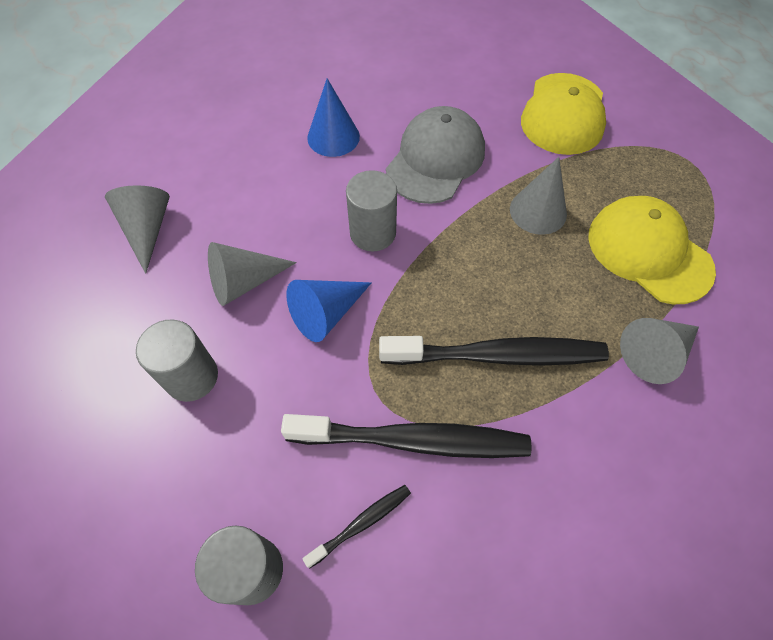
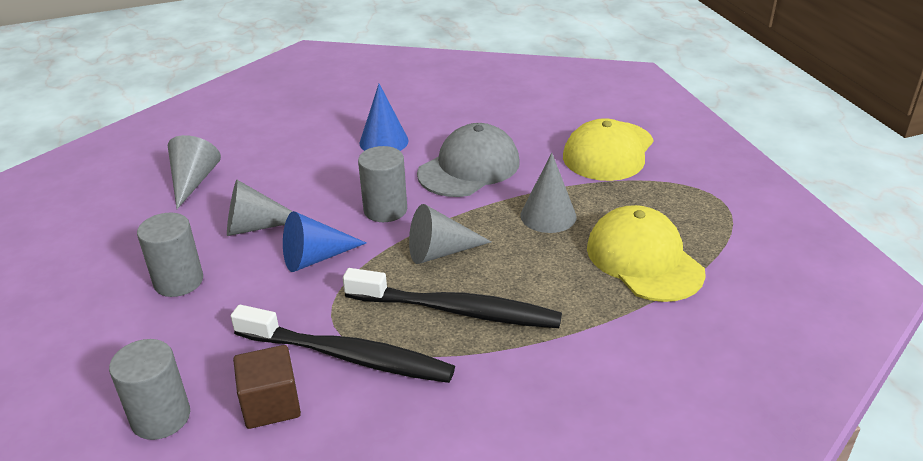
camera: 15 degrees right, 25 degrees down
black toothbrush [303,485,411,568] -> brown cube [233,345,301,429]
grey cone [620,318,699,384] -> grey cone moved to [409,204,492,264]

